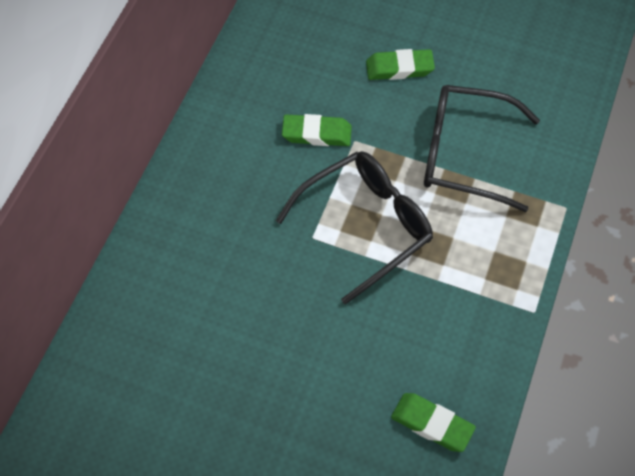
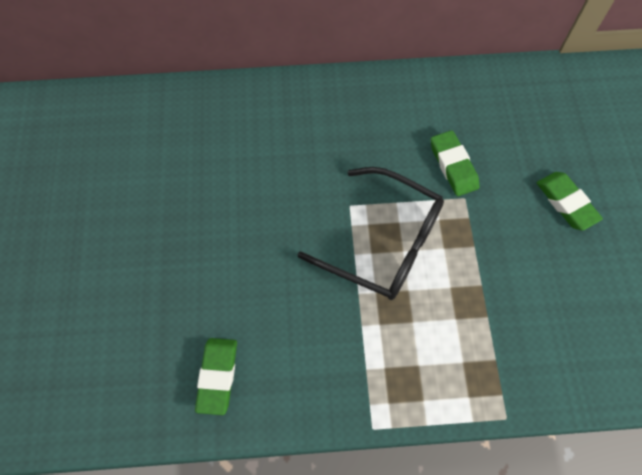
camera: 65 degrees right, 5 degrees up
black glasses [424,85,540,212] -> none

